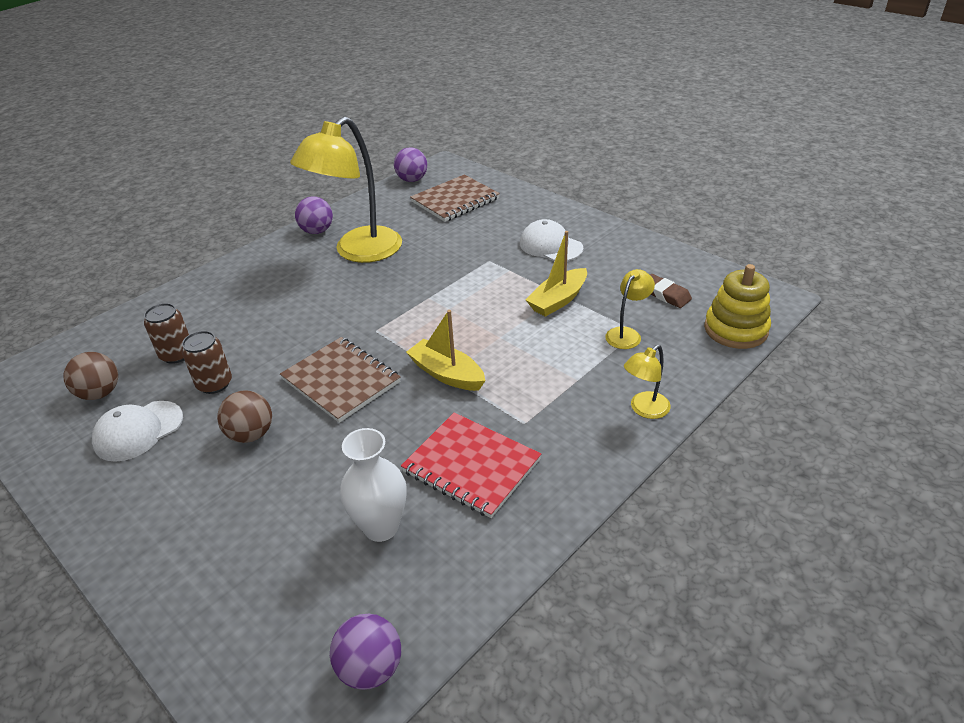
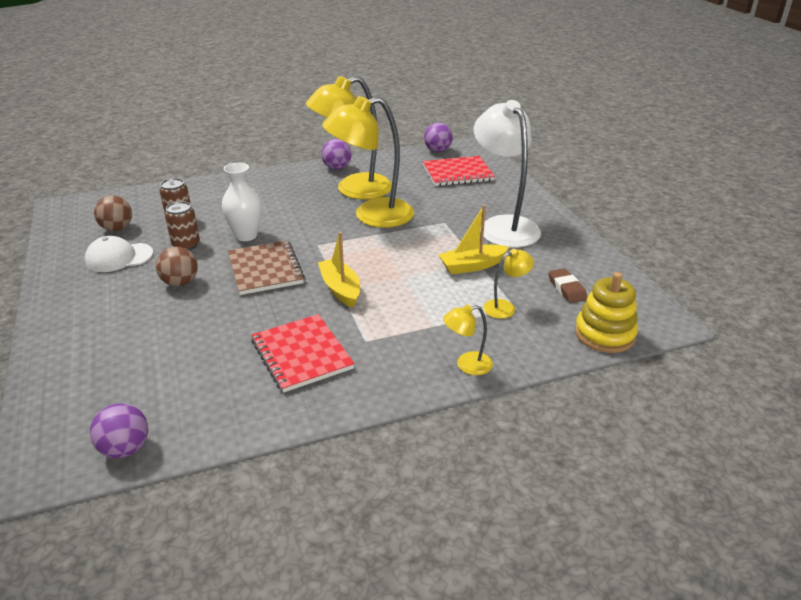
camera: 25 degrees right, 5 degrees down
white vase [340,428,406,542] -> white vase moved to [222,163,262,241]
brown notebook [410,174,500,222] -> red notebook [423,156,495,186]
white cap [520,219,583,261] -> white lamp [473,100,541,248]
none -> yellow lamp [322,96,414,228]

